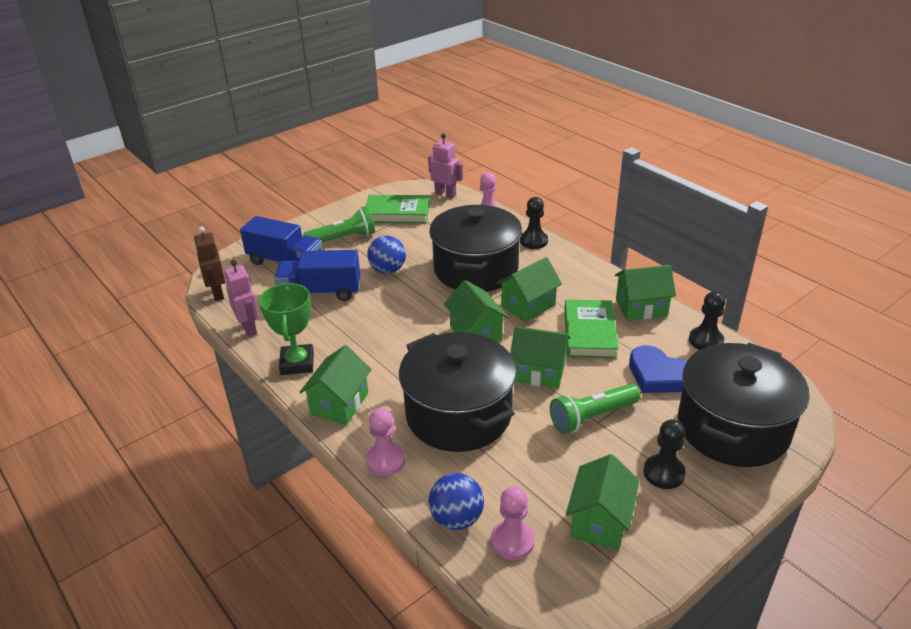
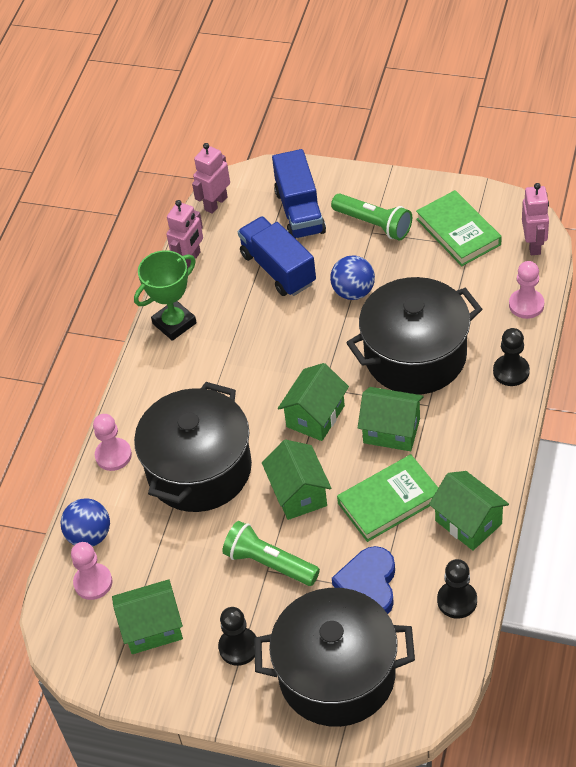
camera: 60 degrees right, 15 degrees up
brown robot [194,227,225,301] -> pink robot [192,143,230,214]
green house [300,345,372,425] -> none

